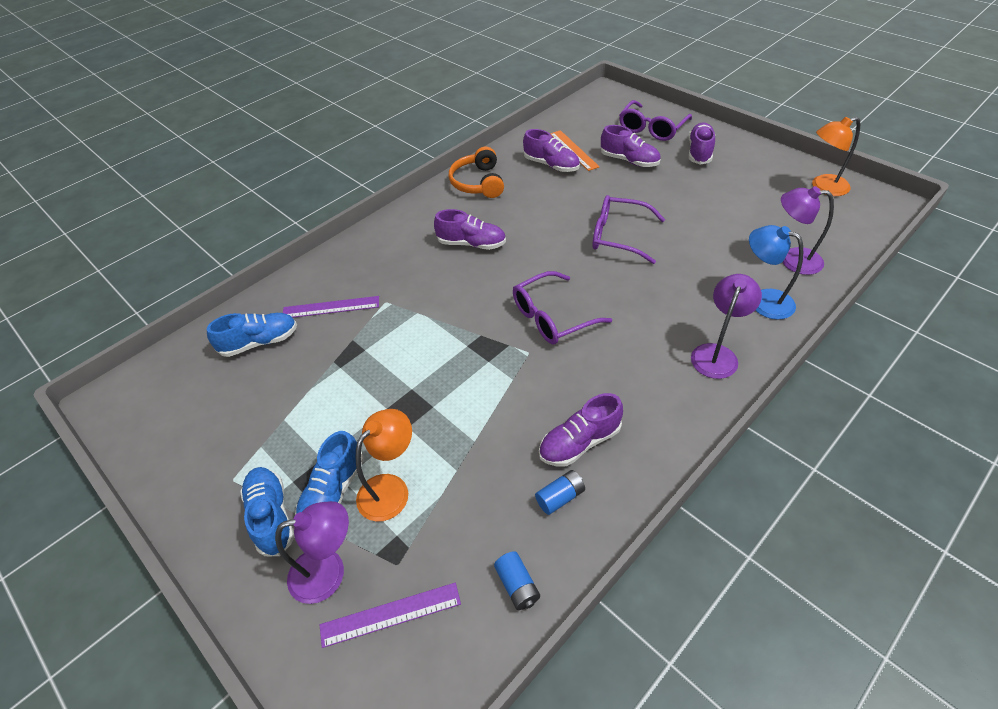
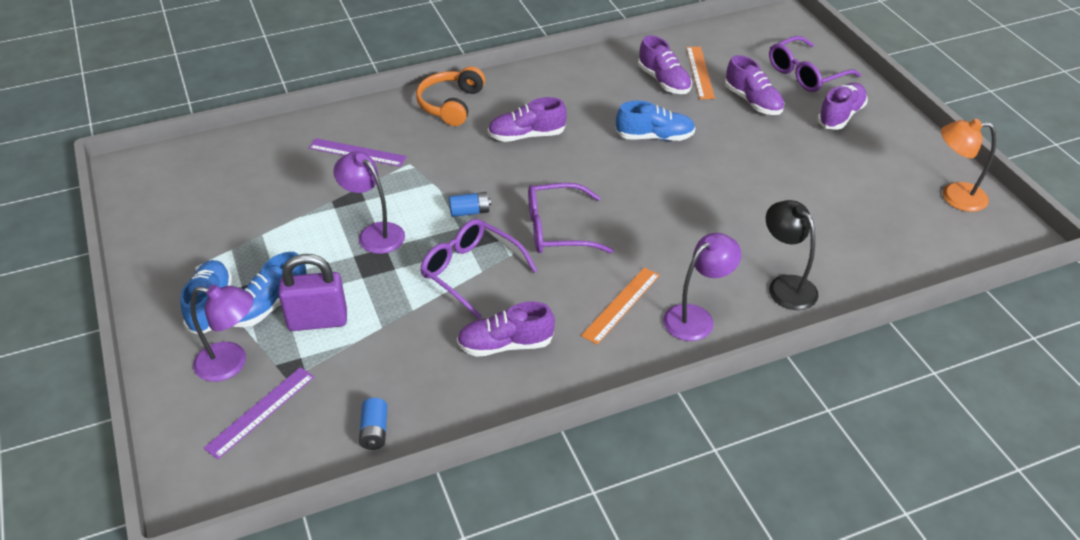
camera: 20 degrees right, 5 degrees down
blue shoe [207,313,297,357] -> blue shoe moved to [616,101,695,141]
purple ruler [320,583,461,648] -> purple ruler turned 60 degrees counterclockwise [204,367,314,459]
orange lamp [356,409,412,521] -> purple padlock [279,254,347,331]
purple shoe [434,209,506,250] -> purple shoe turned 135 degrees clockwise [488,97,567,142]
orange headphones [449,147,504,198] -> orange headphones moved to [416,66,485,126]
blue battery [535,470,585,515] -> blue battery moved to [449,192,491,217]
purple glasses [592,195,665,264] -> purple glasses moved to [420,219,537,319]
blue lamp [749,225,803,320] -> black lamp [766,200,819,310]
purple lamp [781,186,834,275] -> purple lamp moved to [333,152,405,254]
none -> orange ruler [581,267,660,345]

